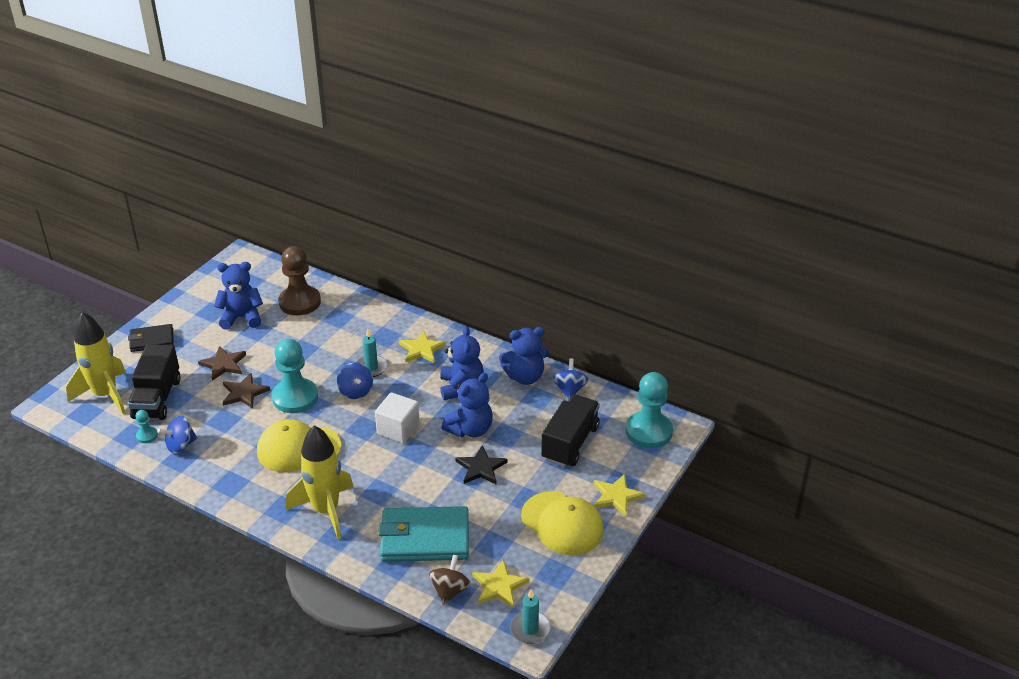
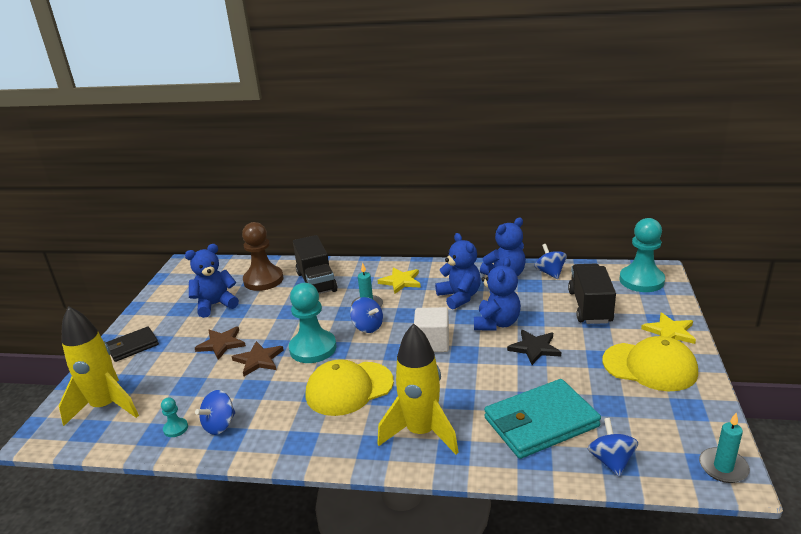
camera: 20 degrees left, 10 degrees down
black truck [128,344,181,420] -> black truck moved to [293,235,338,294]
brown spinning top [429,555,471,605] -> blue spinning top [588,418,638,477]
yellow star [472,559,529,607] -> none

